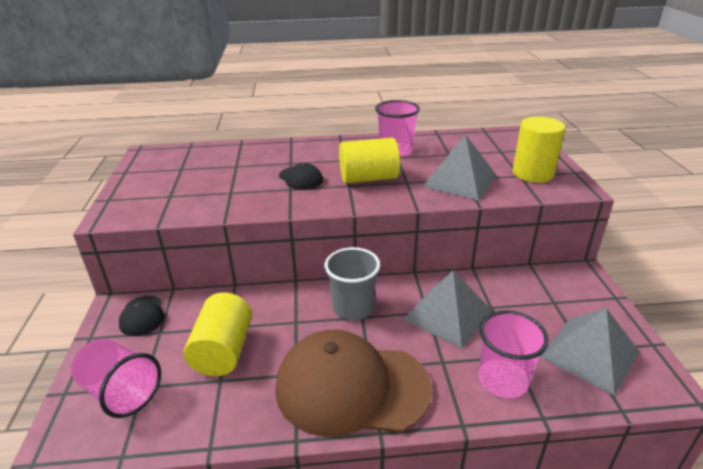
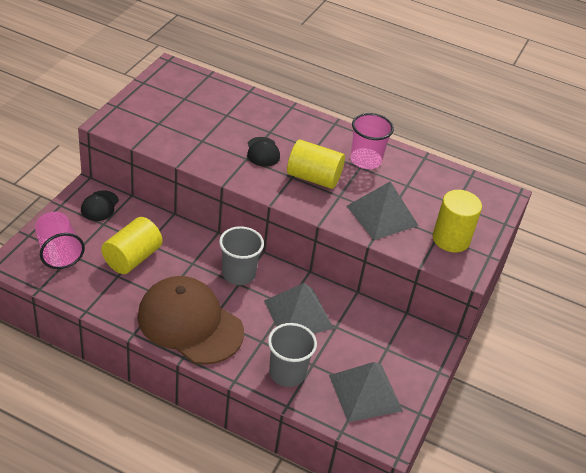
camera: 25 degrees right, 10 degrees up
pink cup [479,310,549,398] -> grey cup [268,323,317,387]

